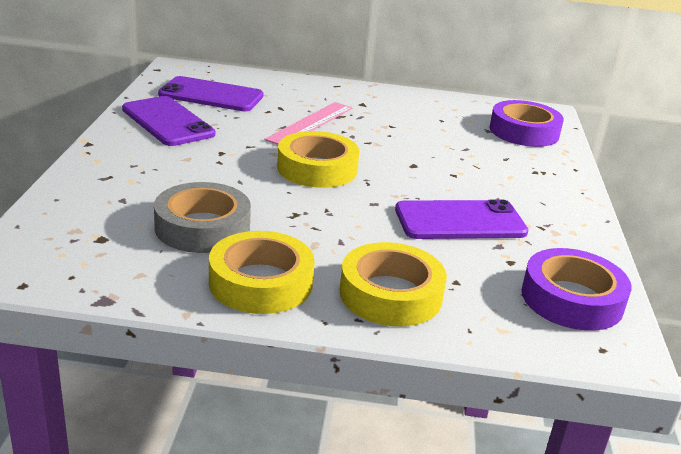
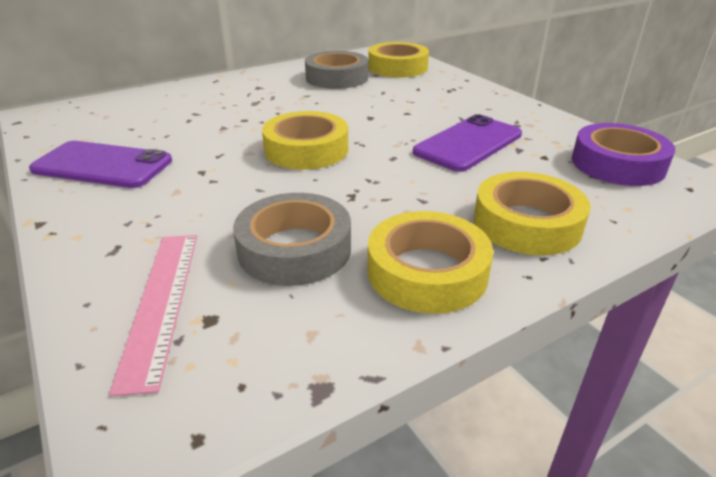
camera: 35 degrees left, 5 degrees up
purple phone [158,76,263,111] -> none
pink ruler [265,102,352,145] -> pink ruler moved to [109,235,197,396]
purple tape [490,100,564,147] -> yellow tape [368,42,429,77]
none -> grey tape [305,51,368,89]

